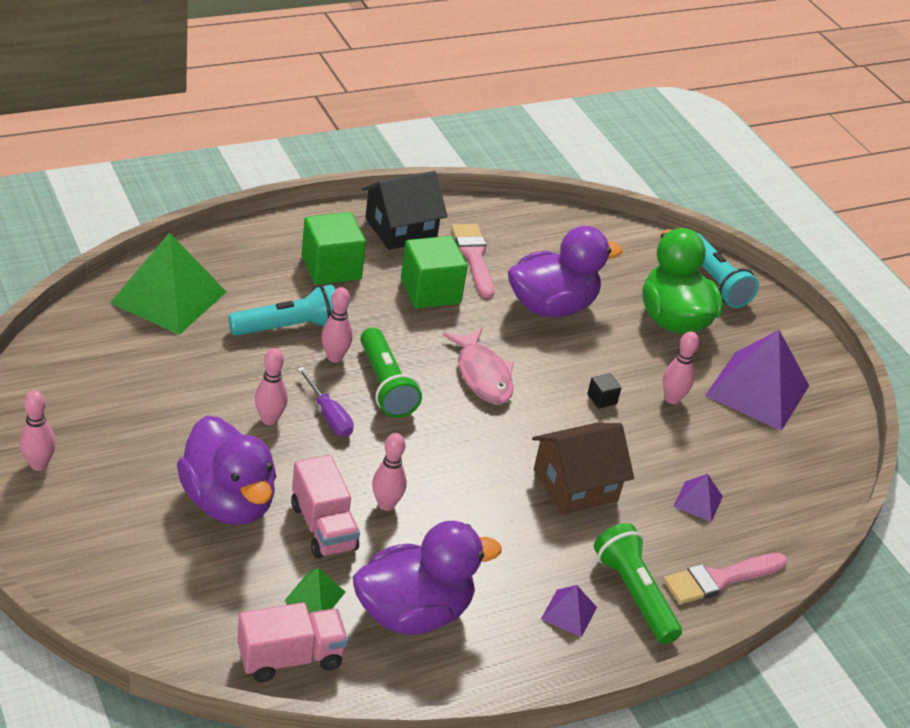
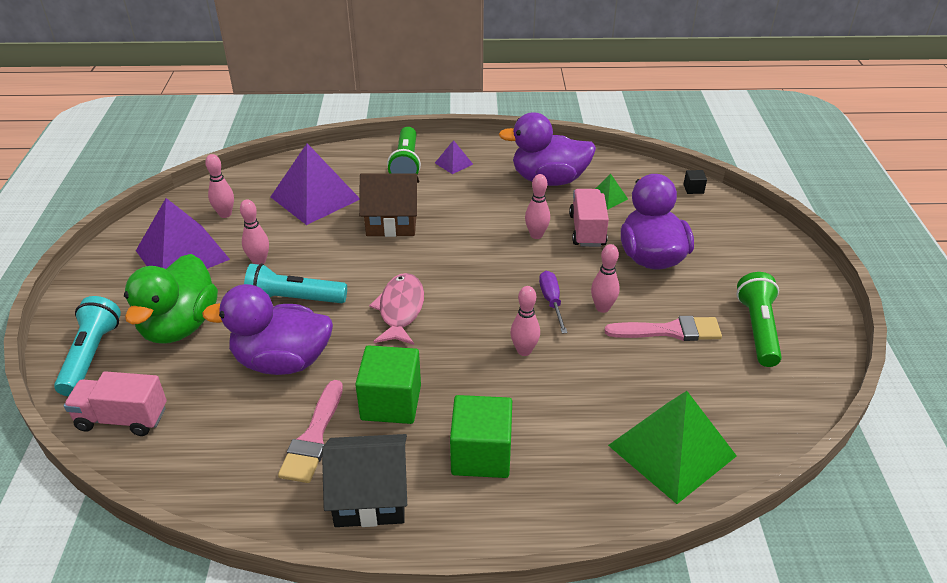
camera: 150 degrees left, 0 degrees up
pink bowling pin [20,390,56,471] -> pink bowling pin moved to [205,154,234,218]
turquoise flashlight [228,284,335,336] -> turquoise flashlight moved to [244,263,347,303]
pink truck [237,602,348,682] -> pink truck moved to [64,371,167,436]
green flashlight [360,328,422,418] -> green flashlight moved to [736,272,782,367]
black cube [587,373,621,408] -> black cube moved to [683,170,707,194]
pink brush [663,553,787,604] -> pink brush moved to [604,316,722,341]
purple pyramid [673,474,723,522] -> purple pyramid [271,143,360,225], size x2.21

